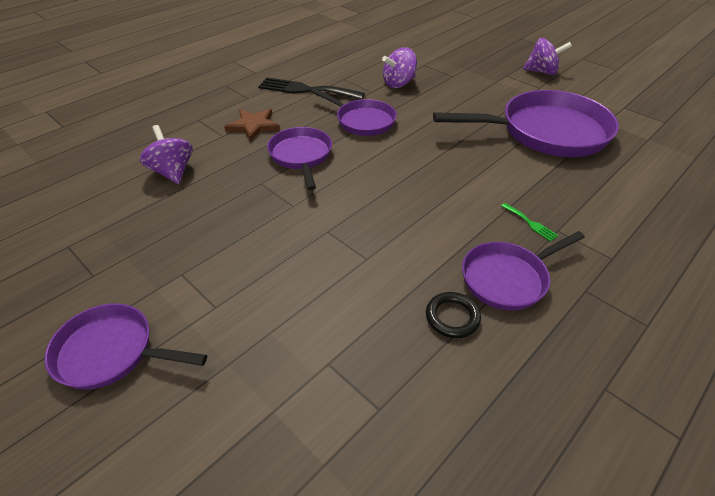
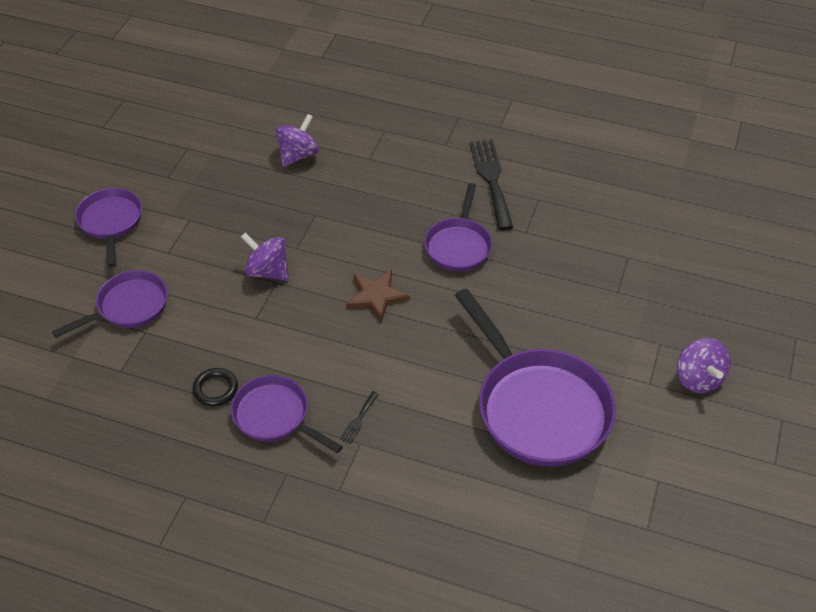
camera: 65 degrees right, 5 degrees up
brown star [224,109,280,142] -> brown star moved to [346,270,410,322]
purple pan [267,127,332,190] -> purple pan moved to [52,270,168,338]
purple spinning top [382,47,417,88] -> purple spinning top moved to [241,232,289,281]
green fork [501,203,558,242] -> black fork [340,391,379,444]

